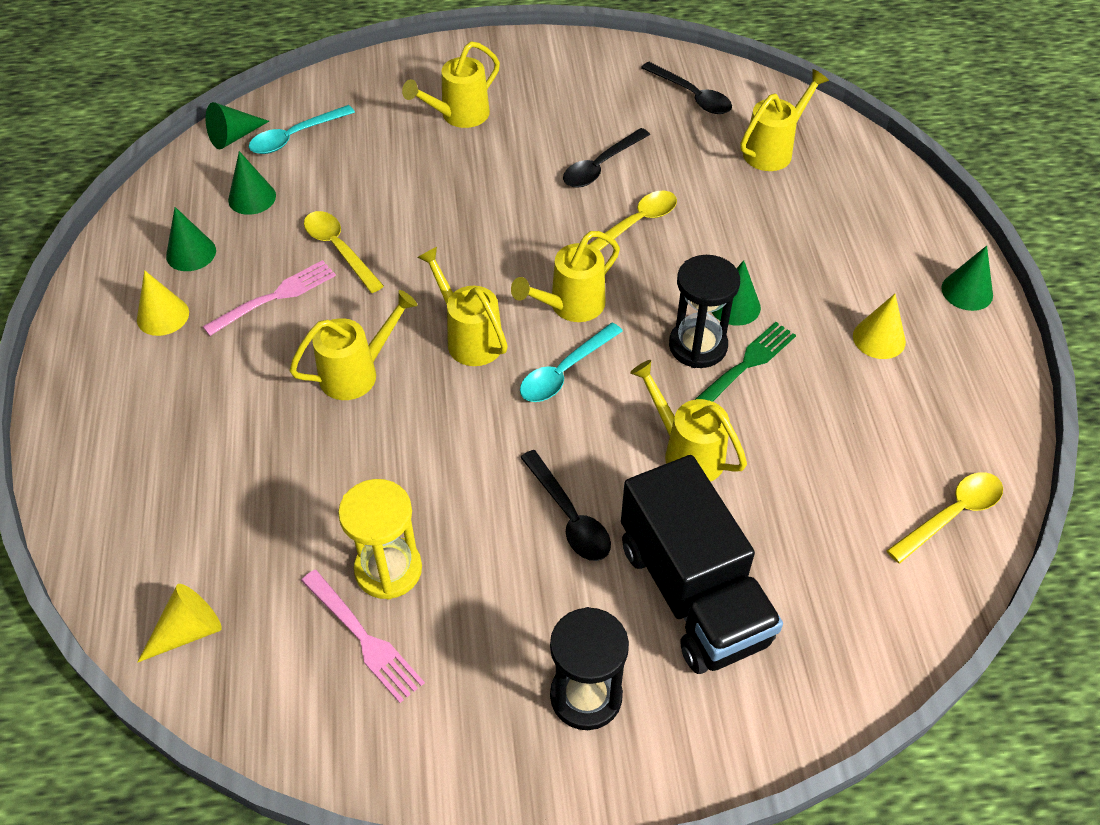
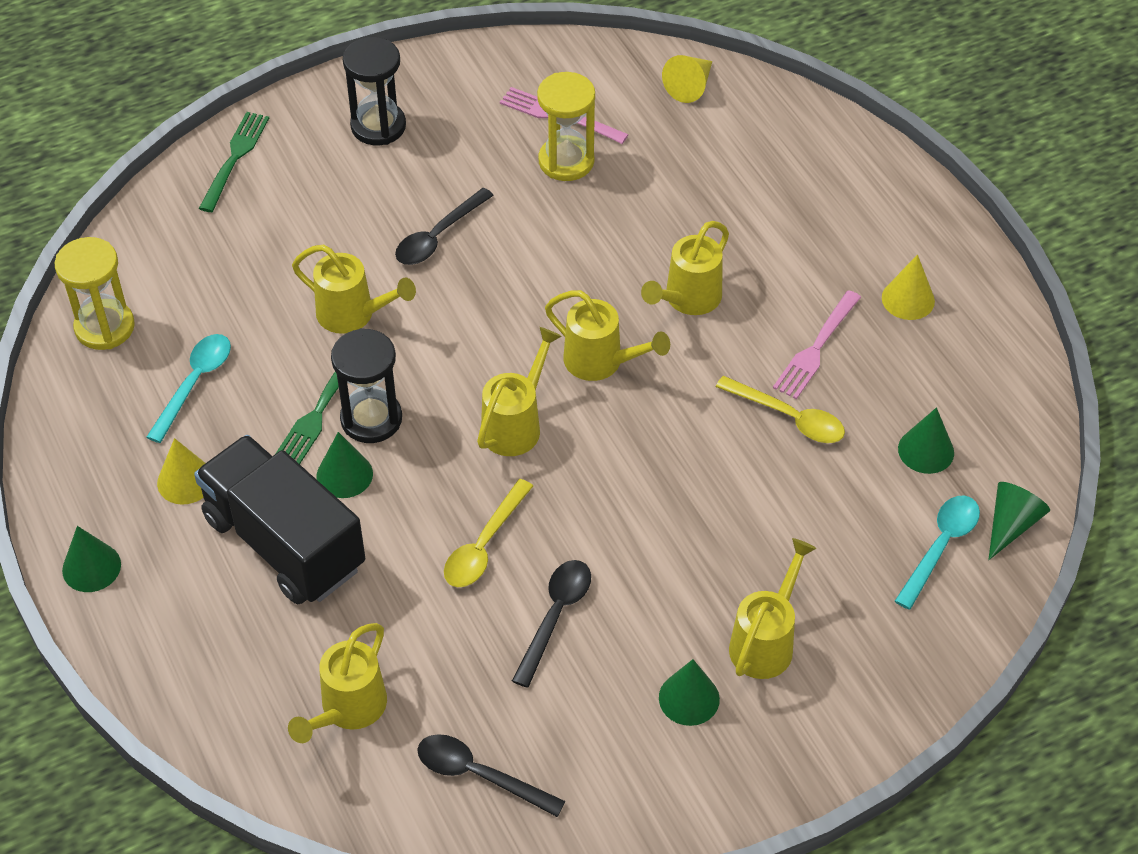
camera: 160 degrees right, 0 degrees up
green cone [166,207,216,271] -> green cone moved to [659,659,720,726]
turquoise spoon [520,323,623,402] -> turquoise spoon moved to [146,334,231,443]
black spoon [520,450,611,561] -> black spoon turned 90 degrees counterclockwise [395,188,494,265]
black truck [621,455,783,674] -> black truck moved to [194,435,365,605]
yellow spoon [886,472,1003,564] -> yellow hourglass [54,237,135,350]
none -> green fork [199,112,269,212]

